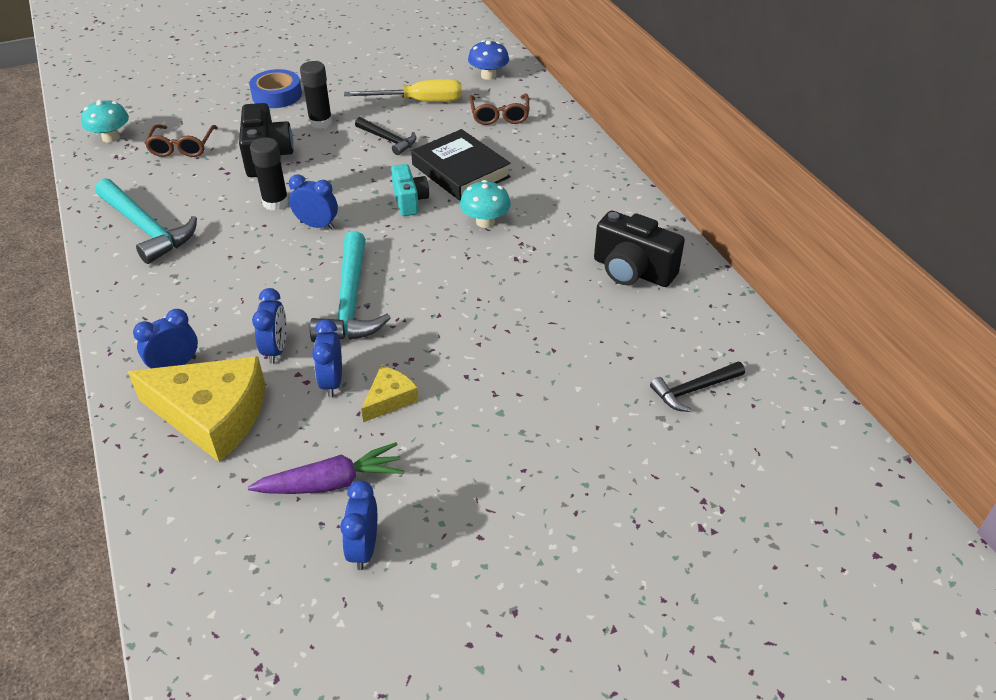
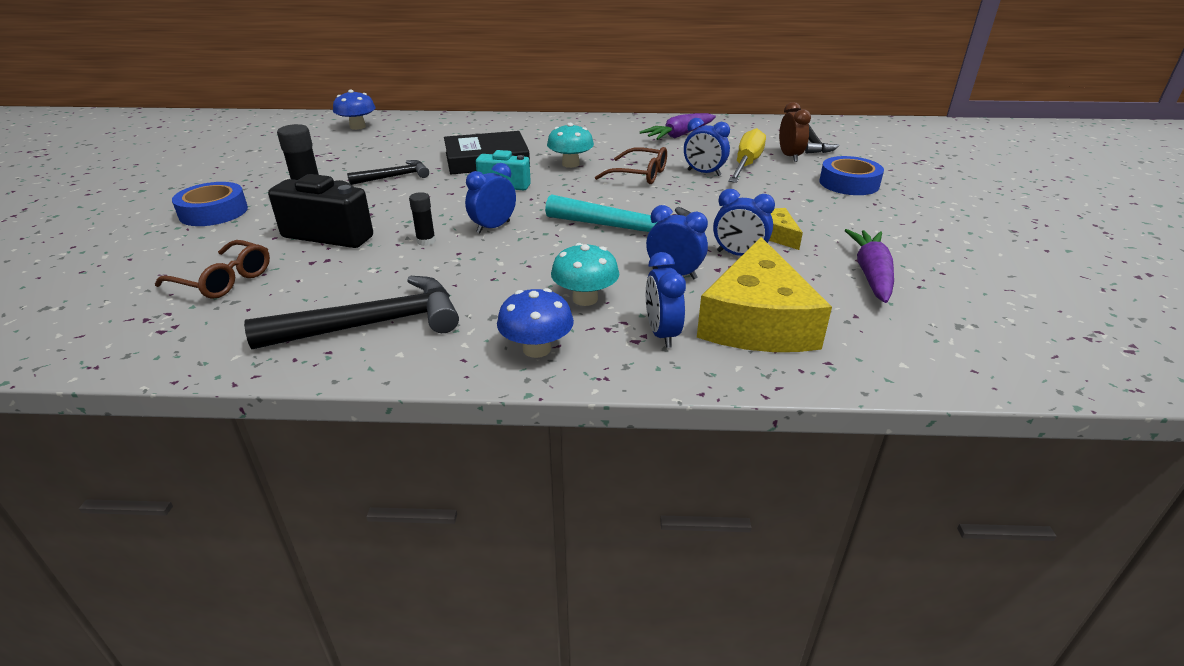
camera: 65 degrees left, 10 degrees down
turquoise mushroom [81,100,129,143] -> turquoise mushroom moved to [551,243,619,306]
turquoise hammer [95,178,197,264] -> black hammer [244,276,459,349]
yellow cheese [128,356,266,462] -> yellow cheese turned 150 degrees clockwise [697,237,832,352]
black glue stick [250,137,289,211] -> black glue stick [409,192,436,246], size x0.61
blue clock [340,480,377,570] -> blue clock moved to [684,118,730,176]
yellow screwdriver [344,79,462,102] -> yellow screwdriver moved to [728,128,766,183]
brown glasses [470,94,530,125] -> brown glasses moved to [595,147,667,184]
black camera [594,211,685,287] -> purple carrot [640,113,716,140]
none -> blue mushroom [497,288,574,358]
none -> brown clock [779,102,811,162]
none -> blue tape [819,156,884,195]

